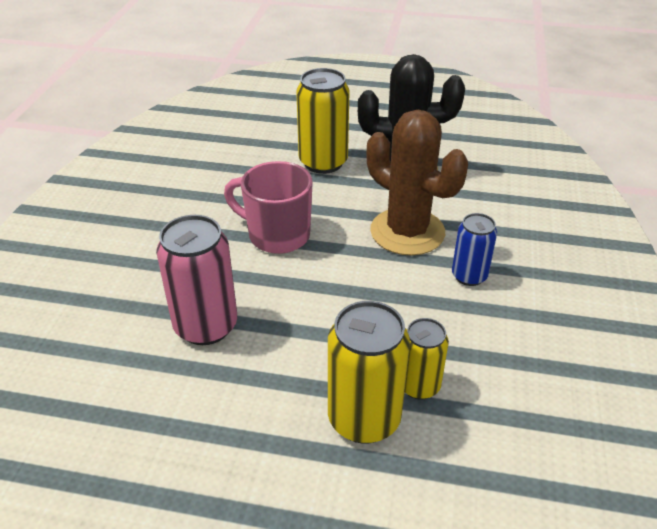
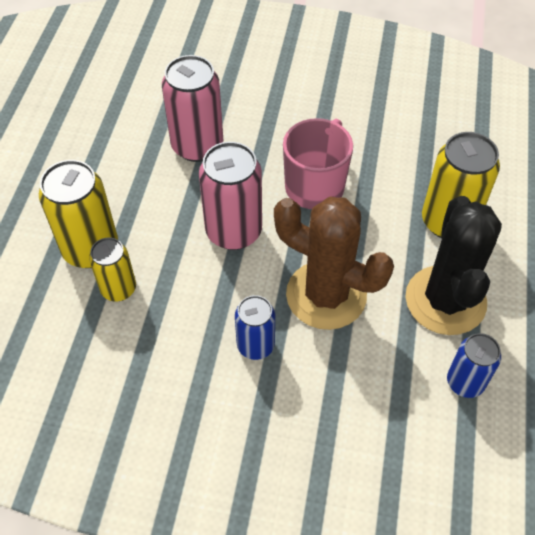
camera: 90 degrees right, 15 degrees up
brown cactus [366,110,468,256] -> brown cactus turned 75 degrees clockwise [274,197,394,330]
none -> pink can [199,142,262,250]
none -> blue can [447,333,501,398]

